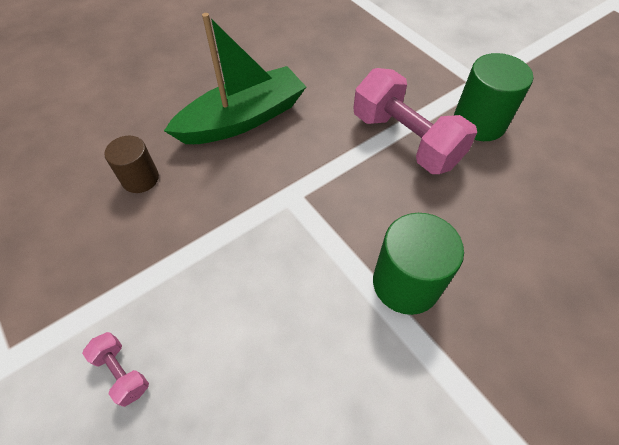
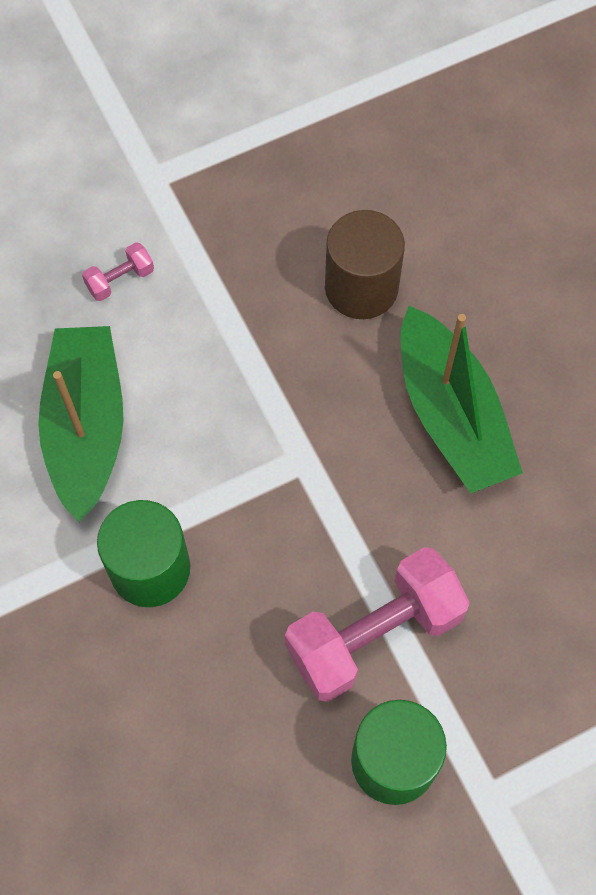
camera: 100 degrees right, 10 degrees up
brown cylinder [104,136,159,193] -> brown cylinder [325,210,405,319], size x1.57
none -> green boat [38,326,124,523]

